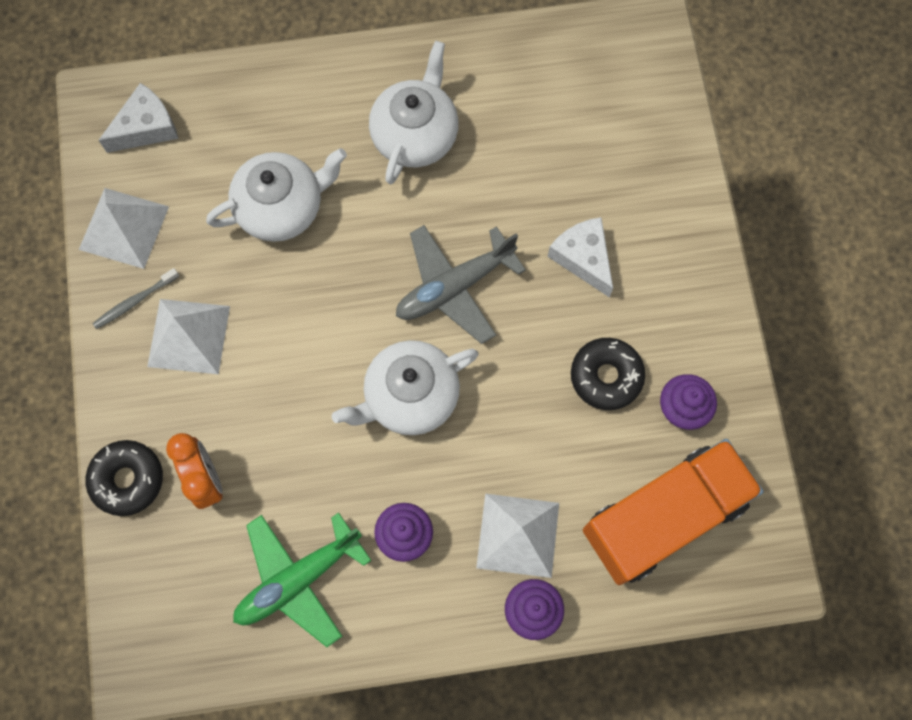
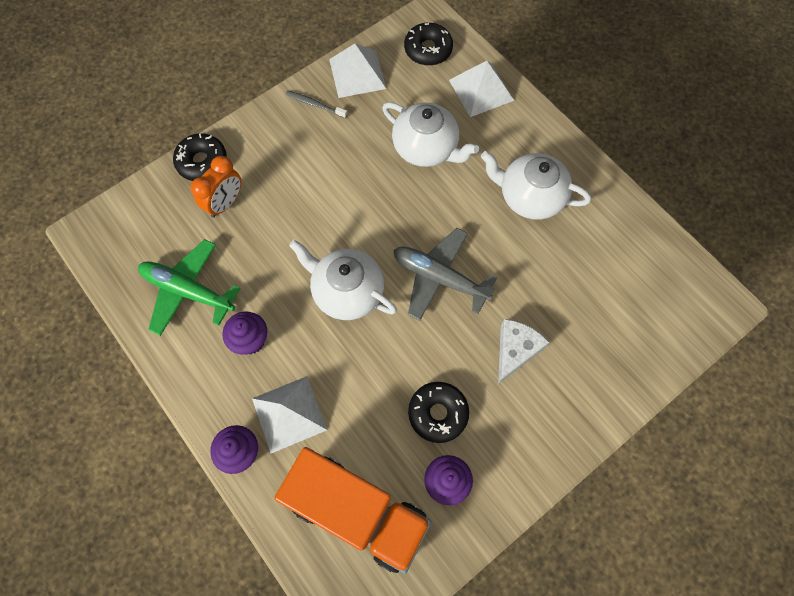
camera: 60 degrees right, 5 degrees down
white cheese [99,83,178,153] -> black donut [404,23,453,66]
white pyramid [147,299,230,374] -> white pyramid moved to [449,61,514,117]
white teapot [369,41,459,184] -> white teapot turned 150 degrees counterclockwise [481,151,591,220]

